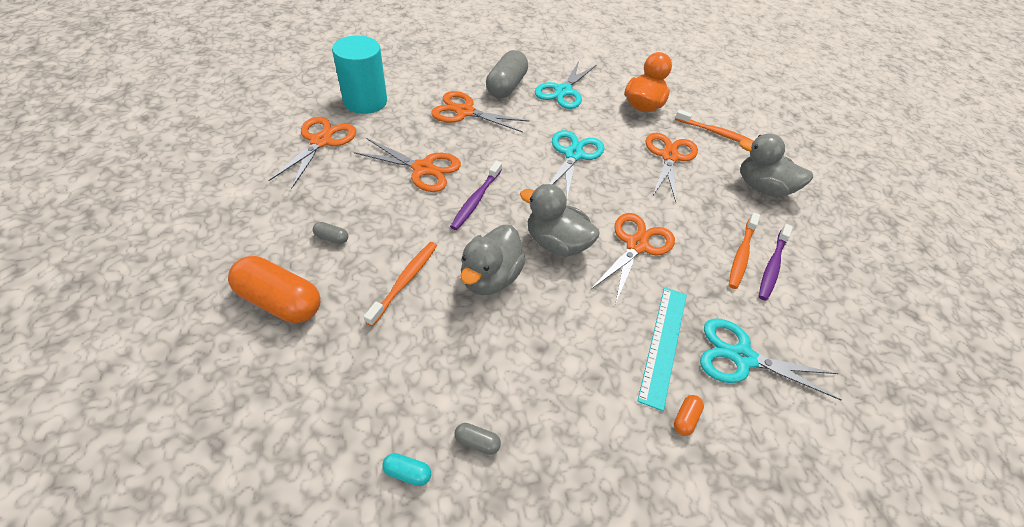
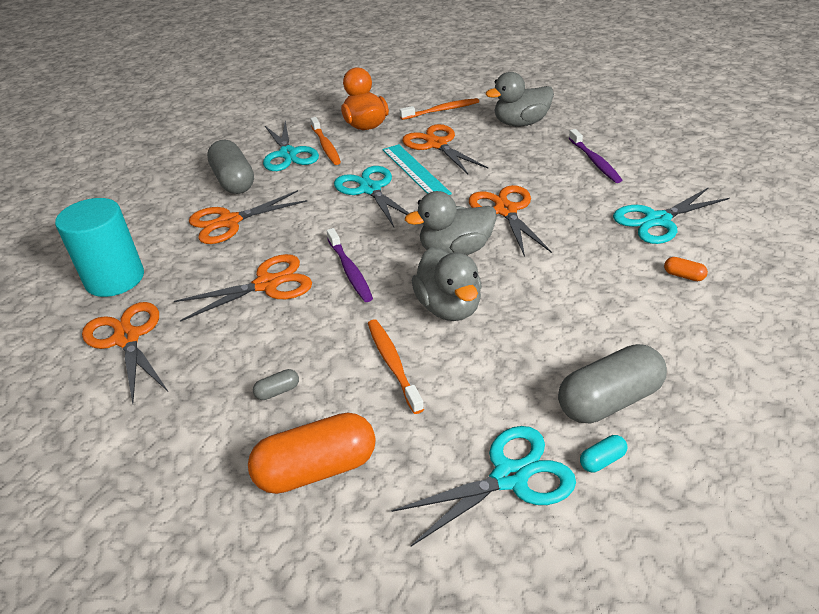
camera: 40 degrees left, 10 degrees down
grey capsule [454,423,501,455] -> grey capsule [558,344,667,423], size x2.39
turquoise ruler [638,287,687,411] -> turquoise ruler moved to [382,144,452,195]
orange capsule [674,395,704,436] -> orange capsule turned 45 degrees counterclockwise [664,257,708,281]
orange toothbrush [729,212,760,289] -> orange toothbrush moved to [310,117,341,165]
none -> turquoise scissors [391,426,576,546]

